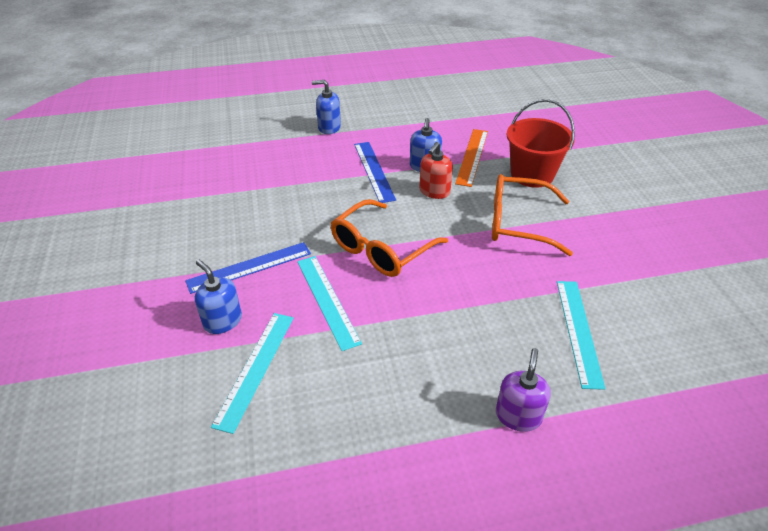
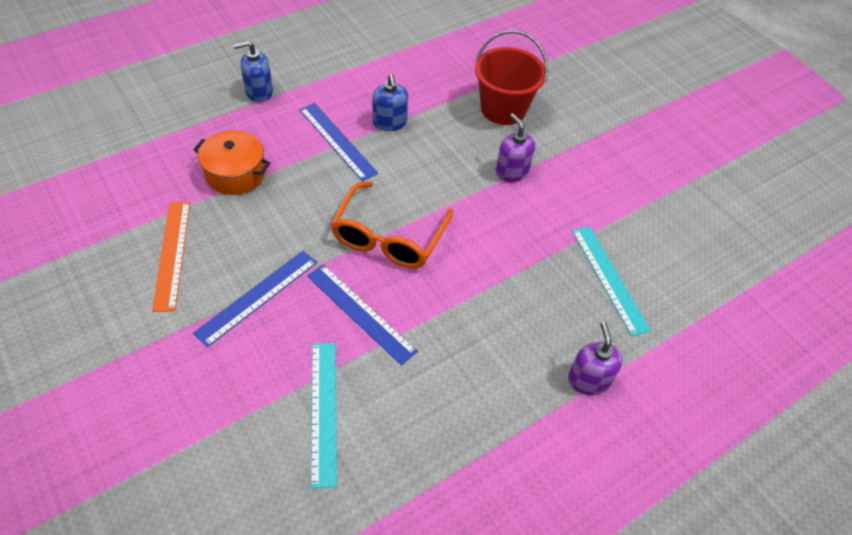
camera: 25 degrees left, 10 degrees up
blue soap dispenser [195,260,242,334] -> none
turquoise ruler [297,256,362,351] -> blue ruler [307,264,418,365]
red soap dispenser [419,142,453,199] -> none
orange ruler [455,129,488,187] -> orange ruler moved to [152,202,190,312]
orange glasses [492,174,573,256] -> purple soap dispenser [496,113,535,182]
none -> orange pot [193,130,270,195]

